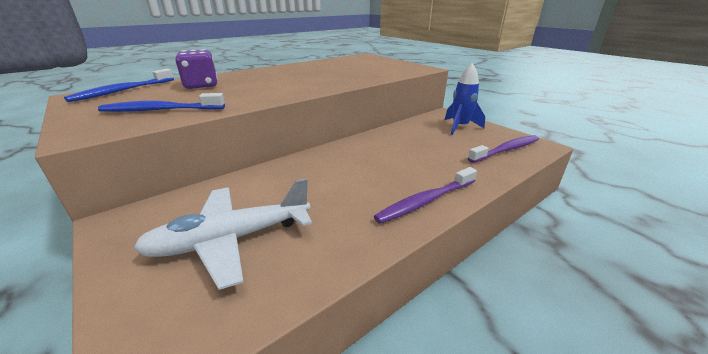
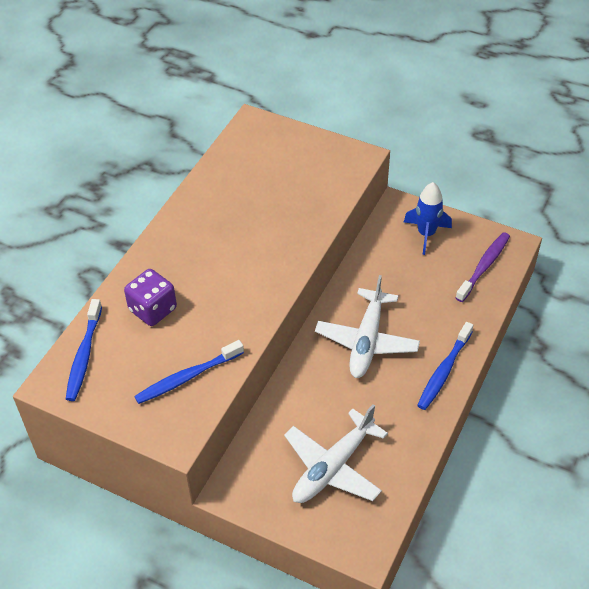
camera: 25 degrees left, 20 degrees up
purple toothbrush [374,167,477,224] -> blue toothbrush [417,322,473,410]
none -> white plane [315,275,420,378]

